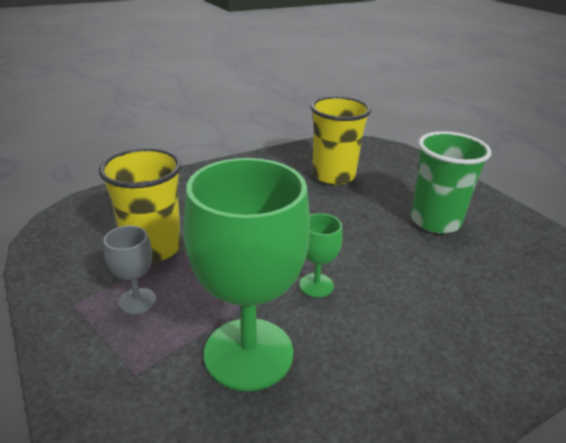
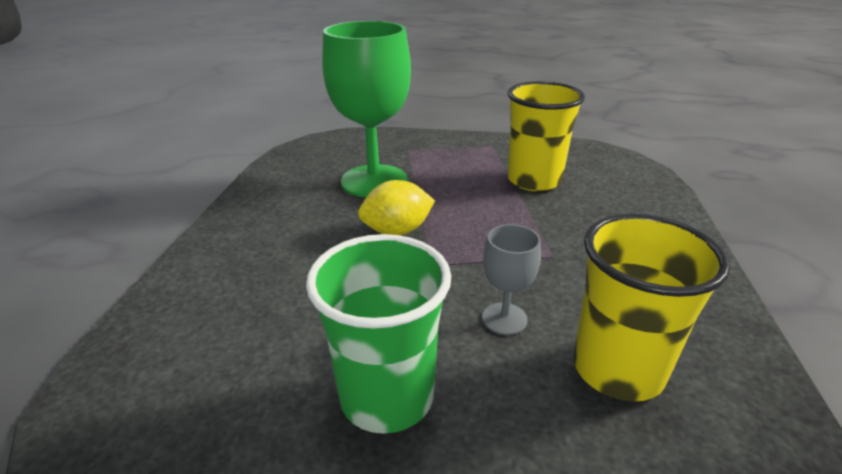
camera: 130 degrees right, 0 degrees up
grey goblet [104,226,156,314] -> grey goblet moved to [482,224,541,335]
green goblet [299,213,343,297] -> yellow lemon [358,180,435,236]

